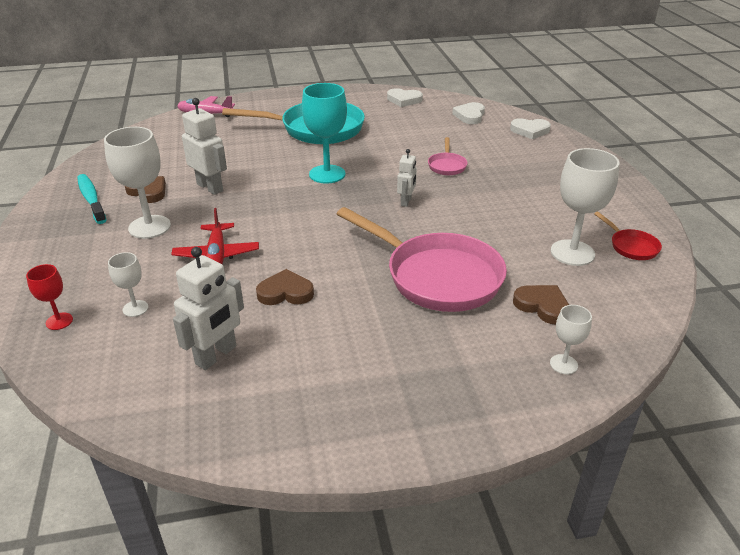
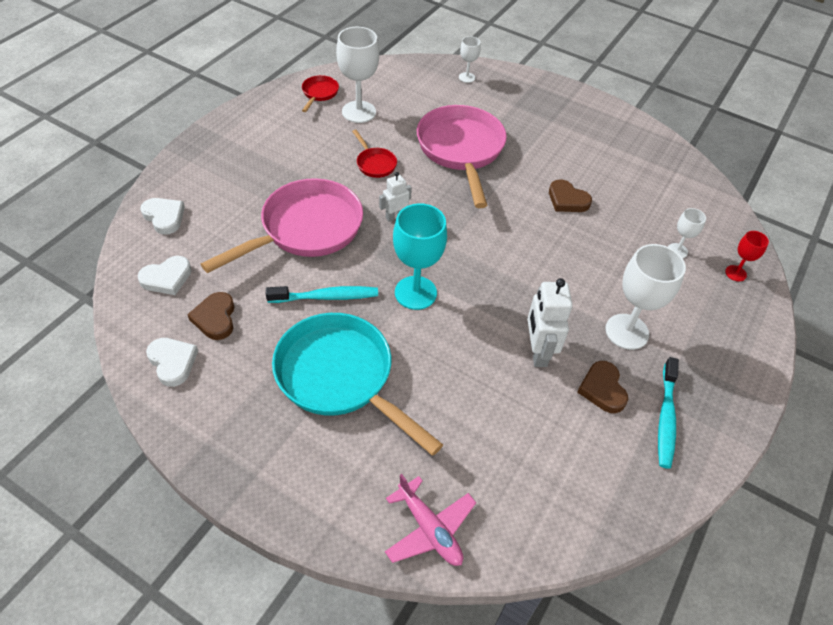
camera: 140 degrees left, 15 degrees up
red plane [171,208,259,264] -> none
white robot [173,247,244,370] -> none
pink pan [428,137,468,175] -> pink pan [201,178,363,273], size x2.28
brown heart [513,285,569,324] -> brown heart moved to [187,292,235,340]
none -> turquoise toothbrush [266,286,378,303]
none -> red pan [352,129,397,178]

